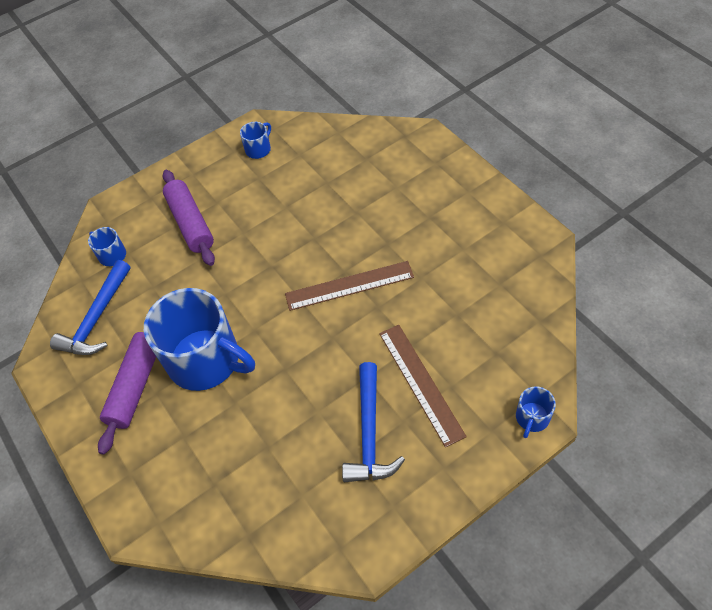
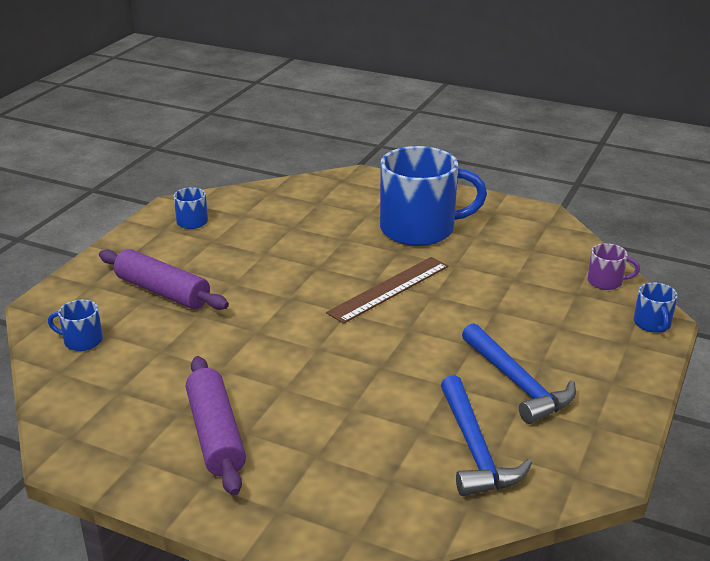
camera: 35 degrees left, 25 degrees down
blue hammer [50,260,131,355] -> blue hammer moved to [441,375,532,496]
blue mug [144,288,255,391] -> blue mug moved to [380,146,487,246]
brown ruler [379,325,467,447] -> none
none -> purple mug [587,243,640,290]

